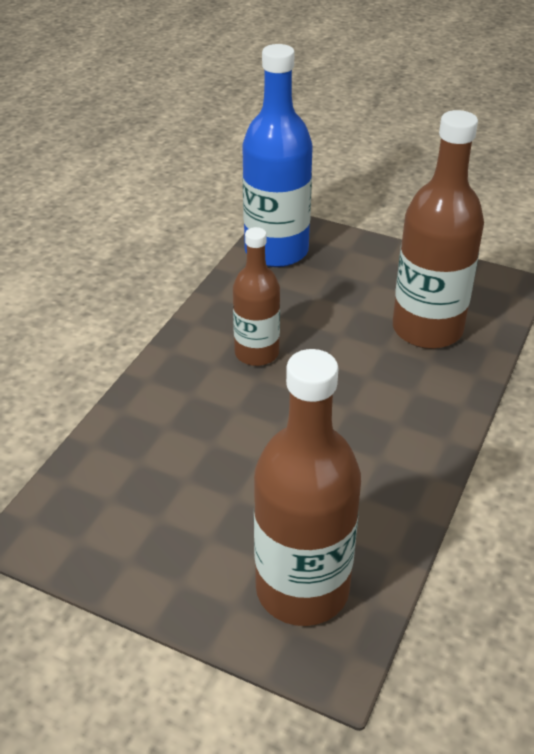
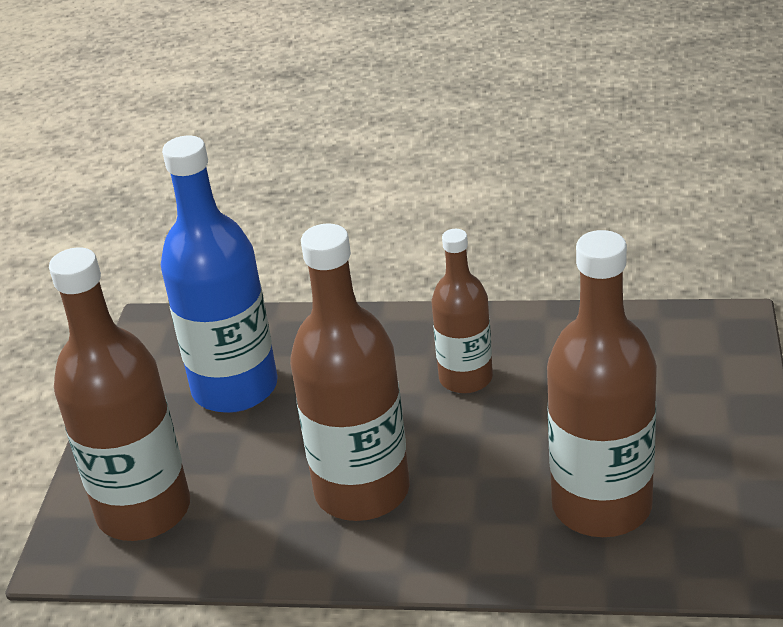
camera: 75 degrees right, 5 degrees down
blue bottle [242,44,313,267] -> blue bottle moved to [161,136,278,413]
none -> brown bottle [290,224,410,521]

